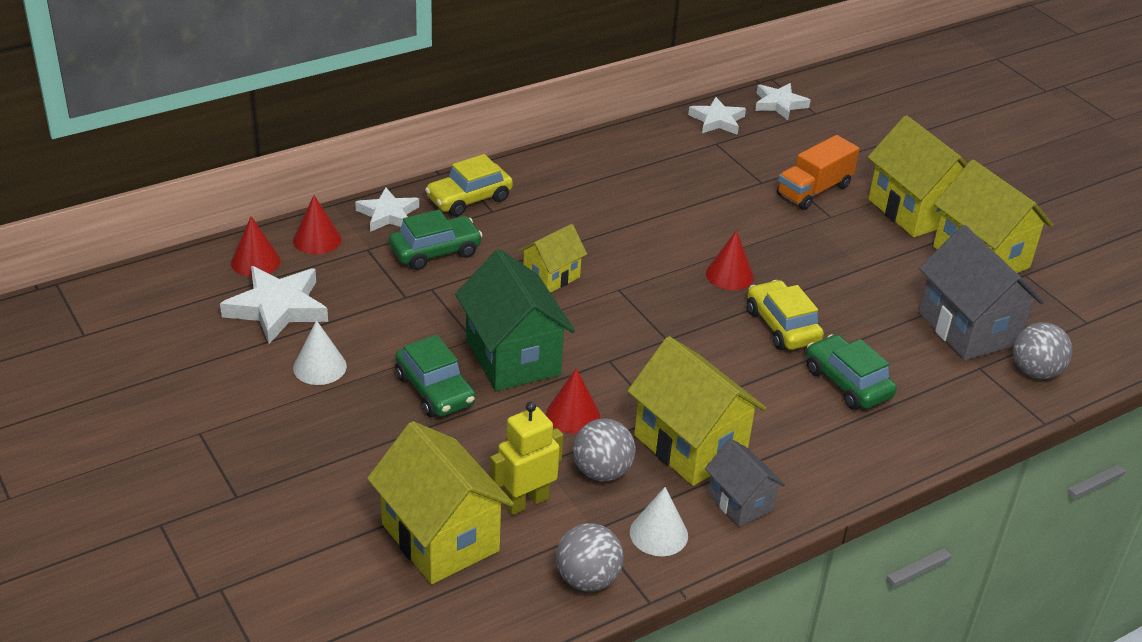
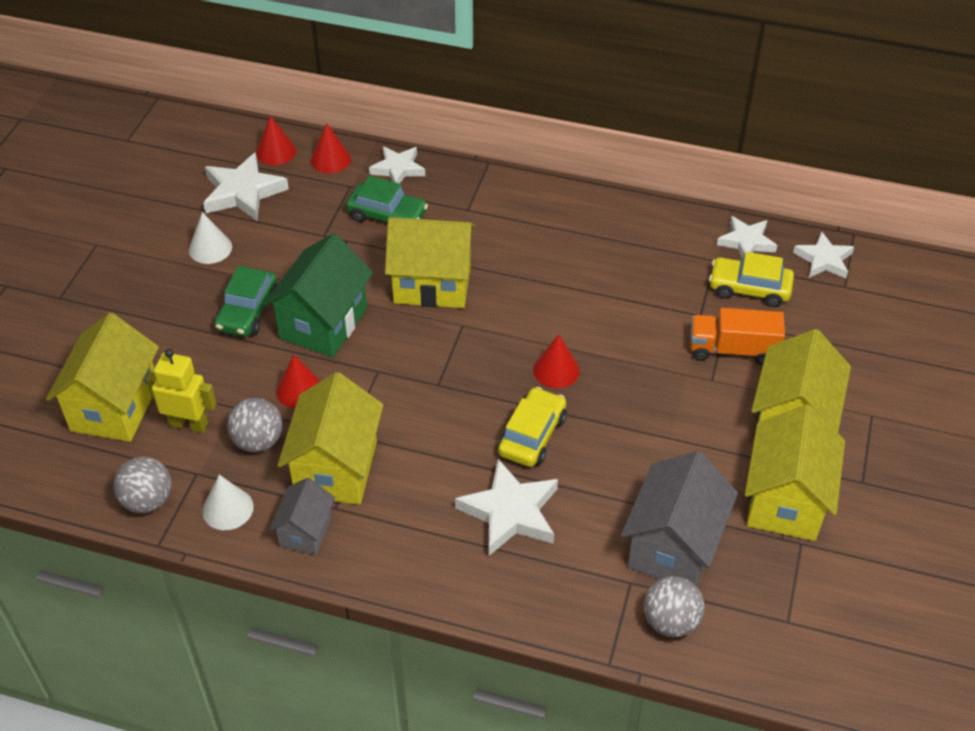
camera: 50 degrees right, 10 degrees up
yellow car [425,154,513,217] -> yellow car moved to [709,252,794,307]
yellow house [518,224,587,293] -> yellow house [385,217,476,308], size x1.76
green car [806,334,897,410] -> white star [455,459,558,556]

